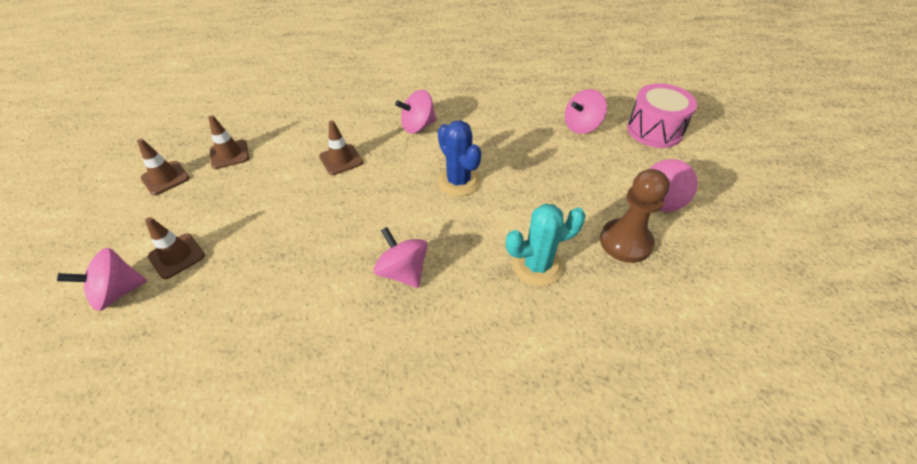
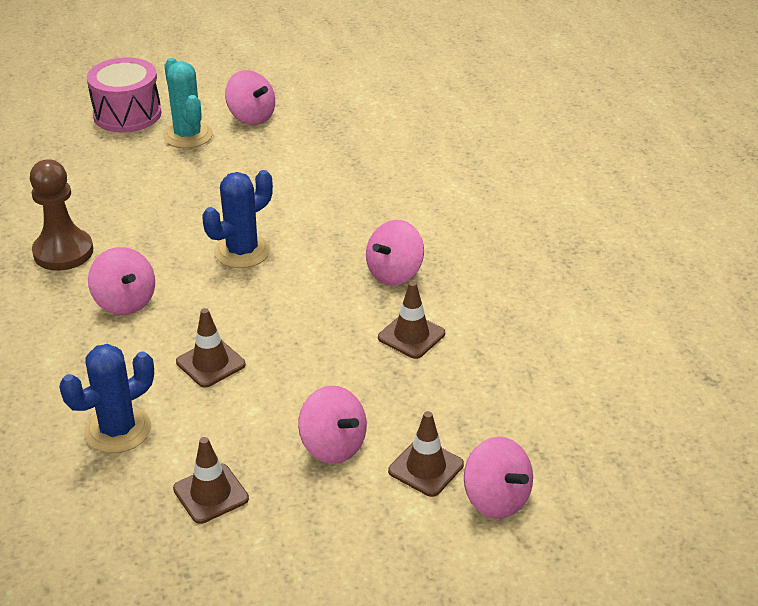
camera: 100 degrees left, 10 degrees down
brown traffic cone [137,139,189,195] -> brown traffic cone moved to [378,281,445,359]
turquoise cactus [506,204,586,286] -> turquoise cactus moved to [163,58,213,148]
pink spinning top [565,89,607,134] -> pink spinning top moved to [298,386,367,464]
brown pawn [600,169,670,263] -> brown pawn moved to [30,159,93,271]
none -> blue cactus [59,344,154,453]

